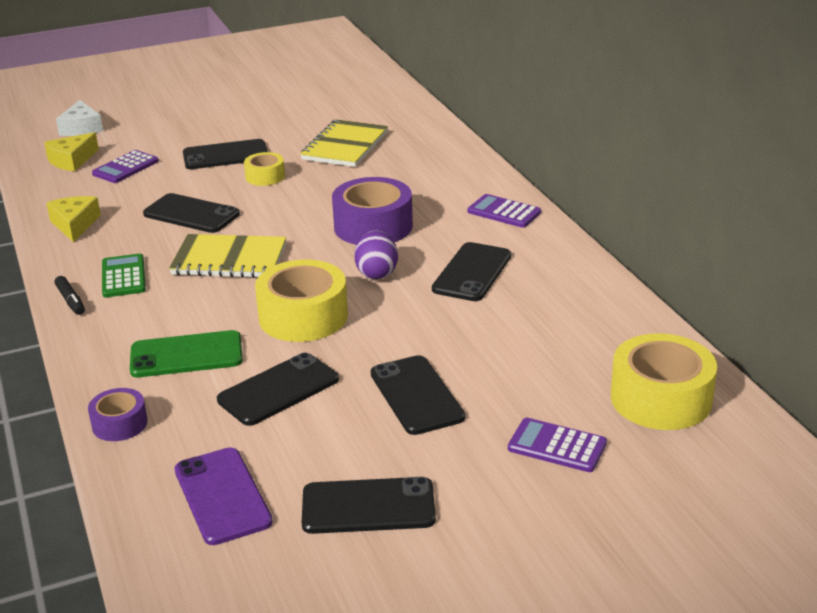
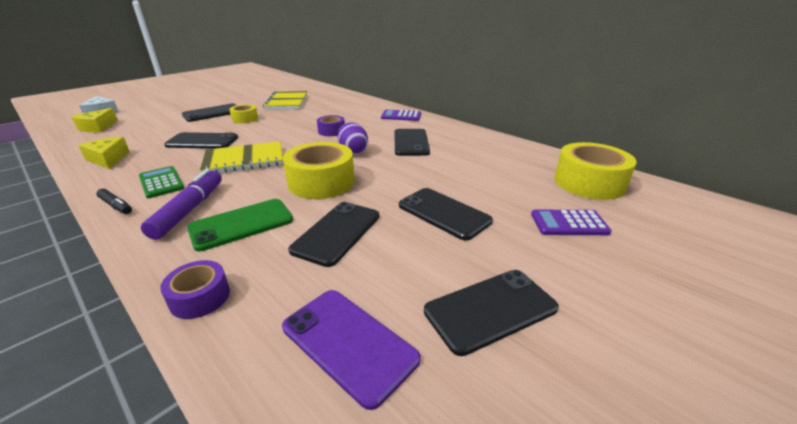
camera: 25 degrees left, 0 degrees up
purple calculator [92,150,159,183] -> none
purple tape [332,177,413,245] -> purple tape [317,115,345,136], size x0.54
none -> purple marker [141,169,222,240]

